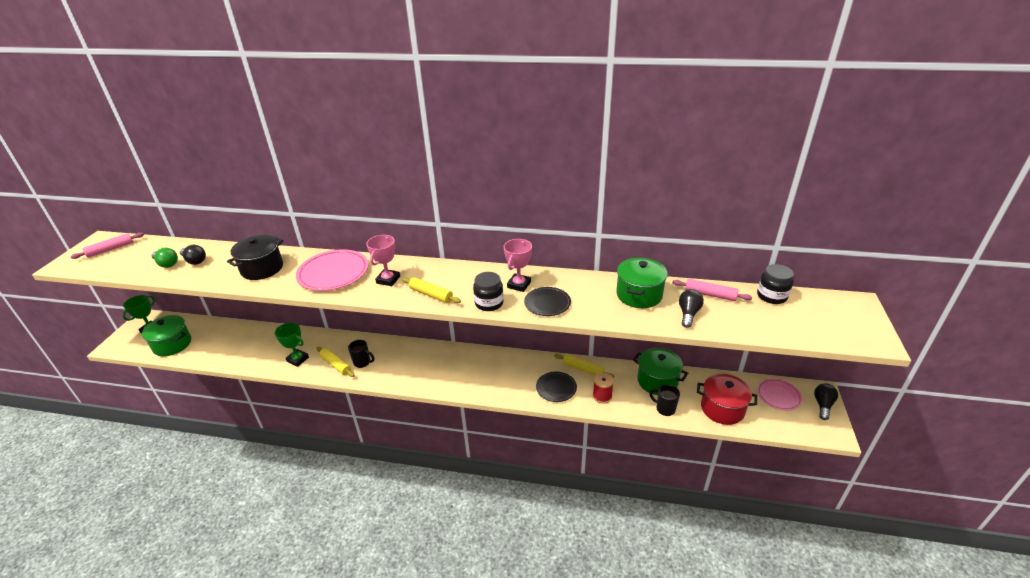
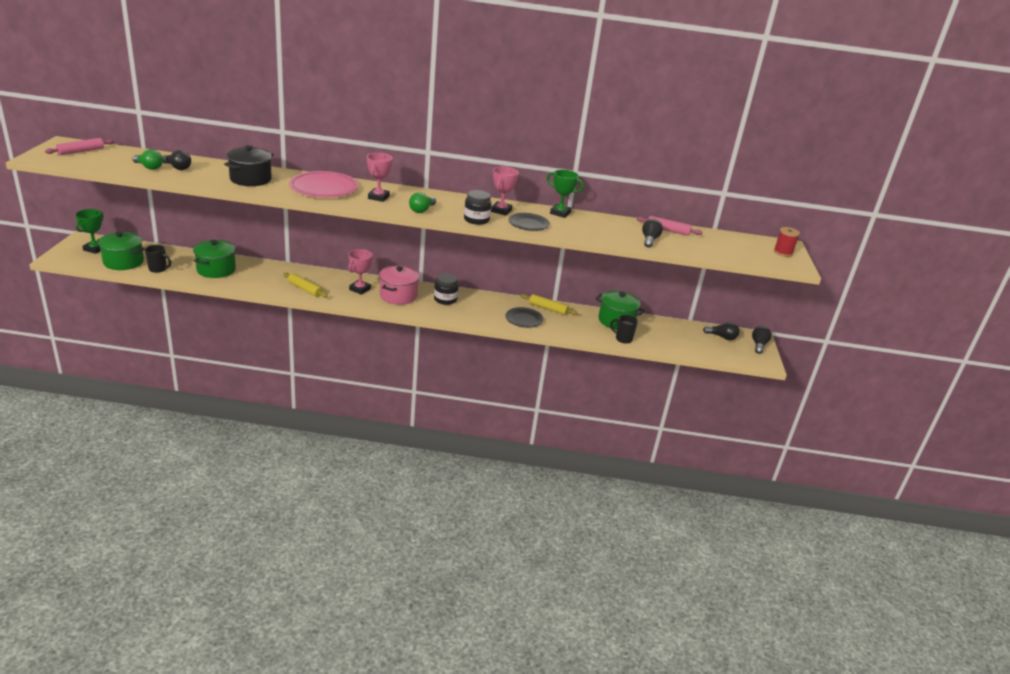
camera: 10 degrees left, 5 degrees down
green trophy [275,322,309,367] -> green trophy moved to [547,170,584,218]
black mug [348,340,374,368] -> black mug moved to [145,245,171,273]
yellow rolling pin [402,277,461,303] -> green light bulb [409,192,436,213]
red spool [593,373,614,404] -> red spool moved to [774,227,800,257]
green pot [616,258,668,308] -> green pot moved to [193,240,236,278]
red pot [697,374,757,425] -> none
black jar [757,264,794,304] -> black jar moved to [434,273,459,305]
pink plate [757,378,803,411] -> black light bulb [703,322,740,340]
none -> pink trophy [348,249,372,295]
none -> pink pot [379,266,420,305]

